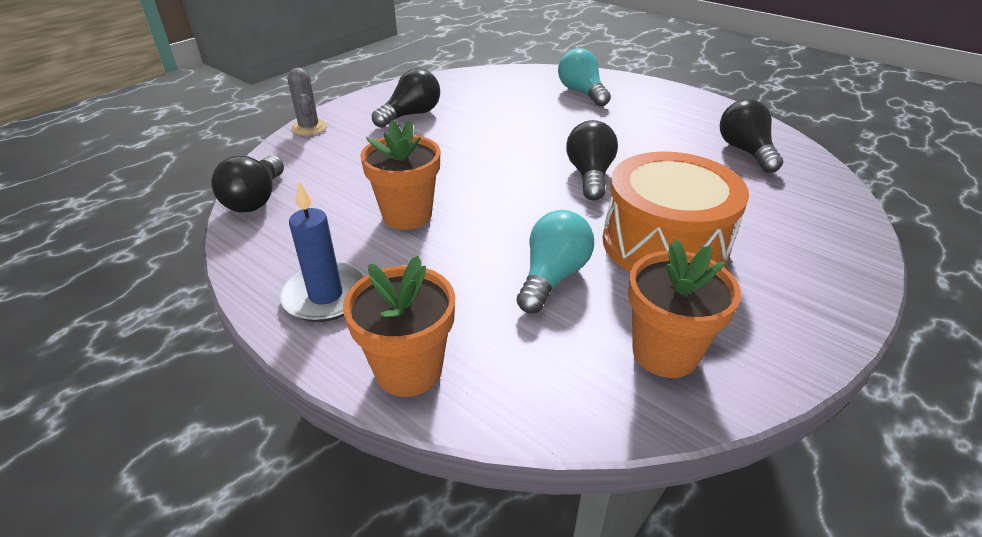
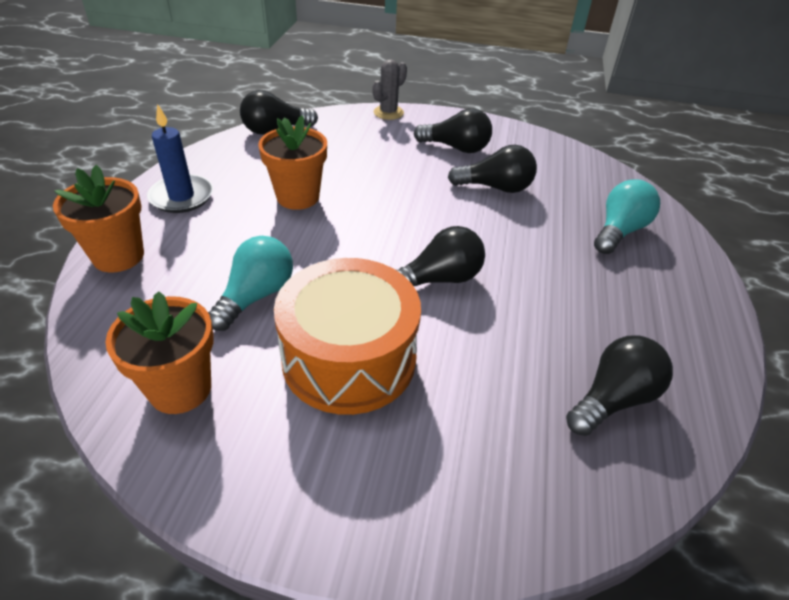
camera: 60 degrees right, 5 degrees up
turquoise light bulb [517,210,594,313] -> turquoise light bulb turned 60 degrees counterclockwise [208,236,293,331]
none -> black light bulb [448,145,537,193]

